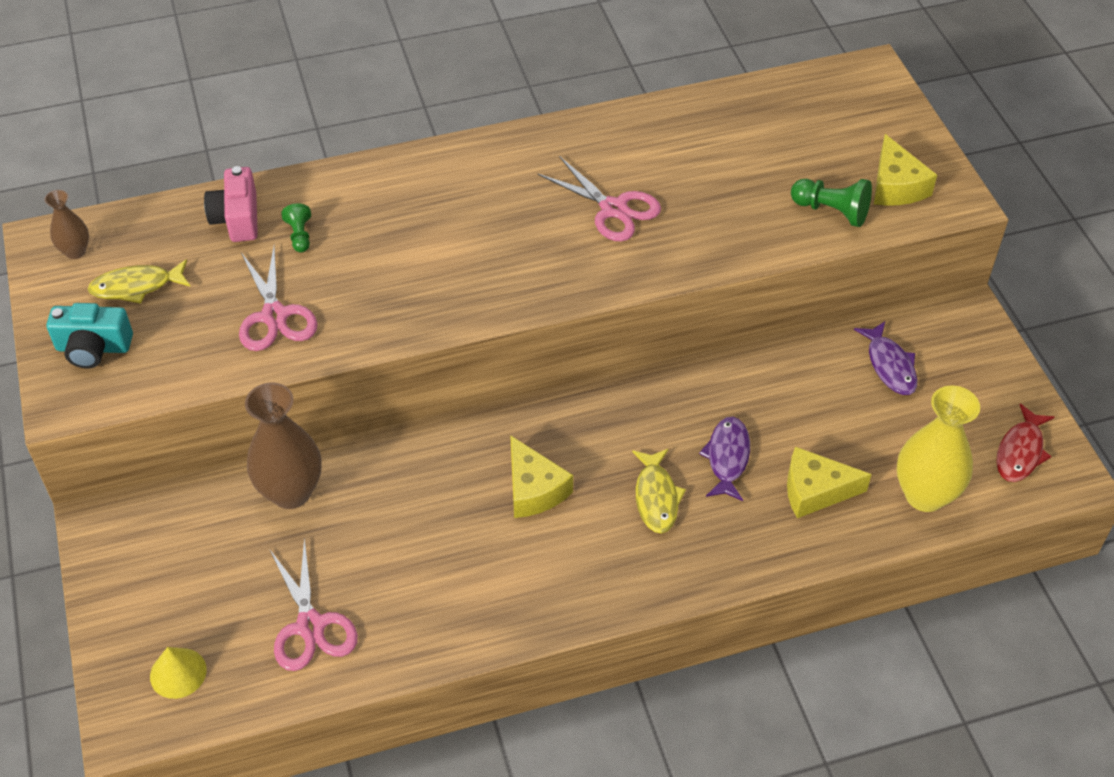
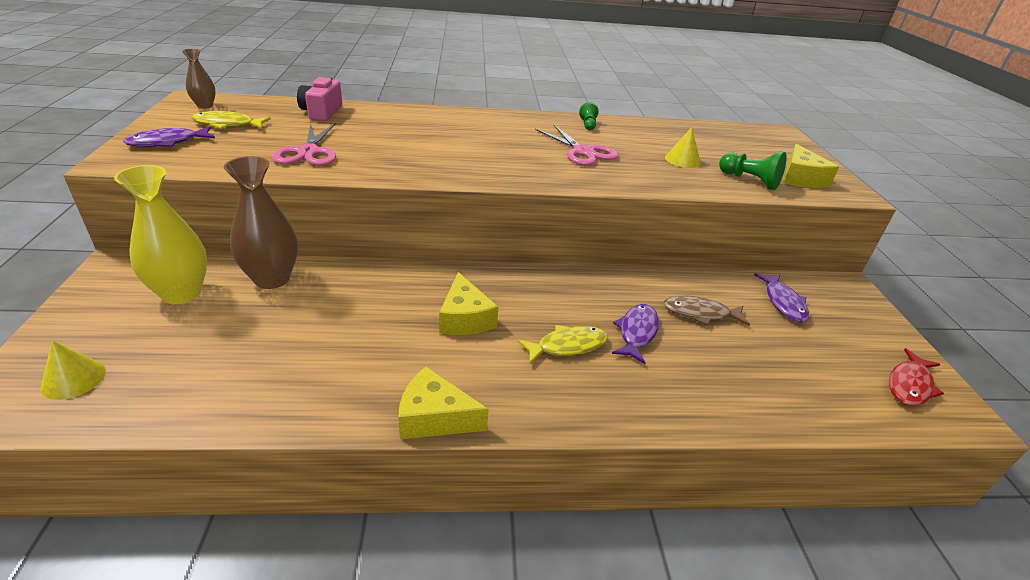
camera: 10 degrees right, 15 degrees down
turquoise camera [46,303,133,369] -> purple fish [123,126,215,147]
pink scissors [270,538,358,671] -> none
green pawn [281,203,311,252] -> green pawn moved to [579,102,599,130]
yellow fish [632,449,686,534] -> yellow fish turned 120 degrees counterclockwise [517,325,608,364]
yellow cheese [787,447,872,518] -> yellow cheese moved to [398,367,489,439]
yellow vase [897,386,980,512] -> yellow vase moved to [114,165,207,304]
none -> brown fish [663,296,750,326]
none -> yellow cone [665,127,701,168]

